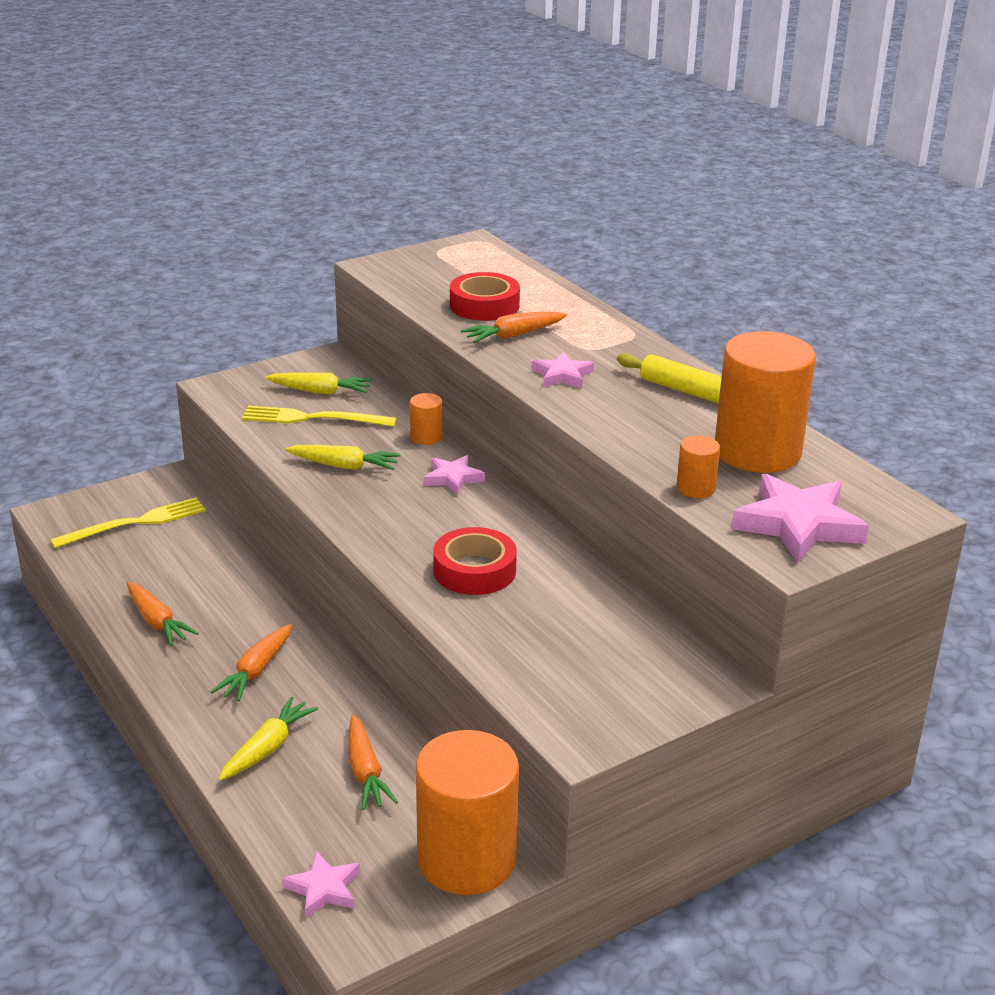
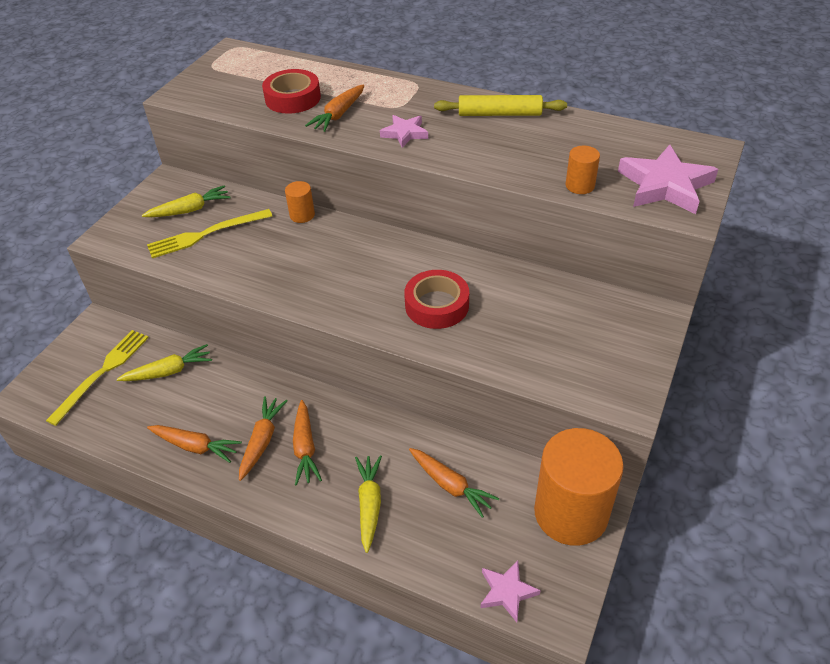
camera: 30 degrees left, 15 degrees up
yellow carrot [285,445,401,470] -> yellow carrot moved to [117,344,212,381]
pink star [424,455,485,495] -> none
orange cylinder [715,331,816,473] -> none
none -> orange carrot [239,396,288,481]

